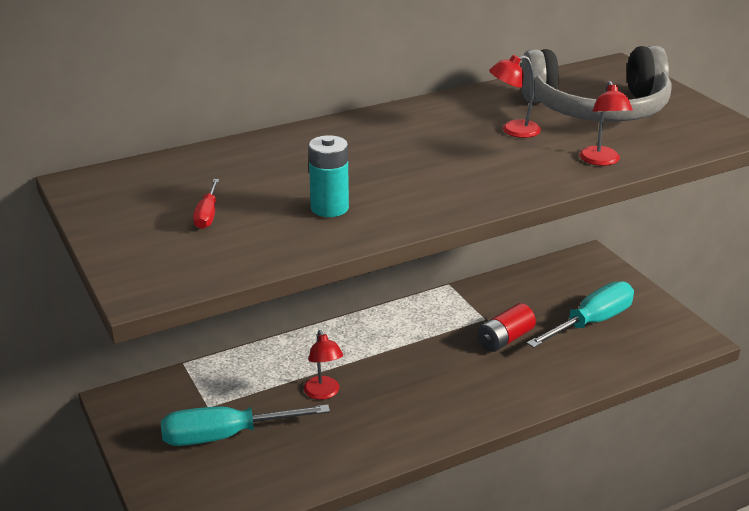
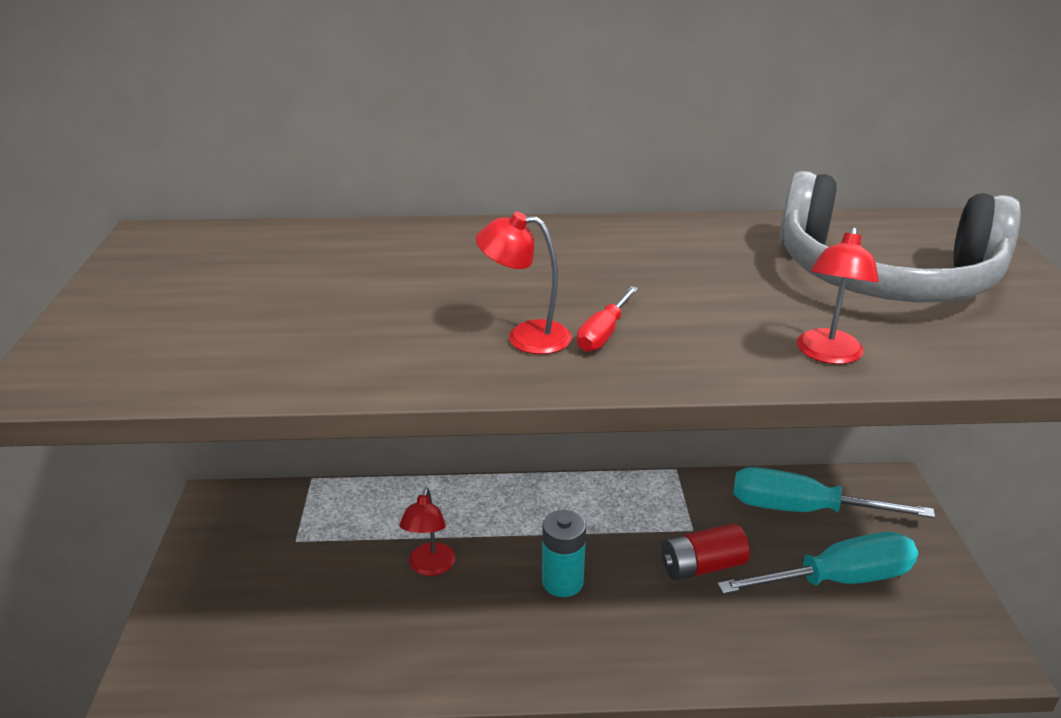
camera: 25 degrees right, 0 degrees up
turquoise screwdriver [161,404,330,446] -> turquoise screwdriver moved to [733,467,935,518]
red screwdriver [193,179,219,229] -> red screwdriver moved to [577,286,638,352]
turquoise battery [308,135,349,217] -> turquoise battery moved to [542,510,586,597]
red lamp [489,55,541,138] -> red lamp moved to [476,212,572,354]

